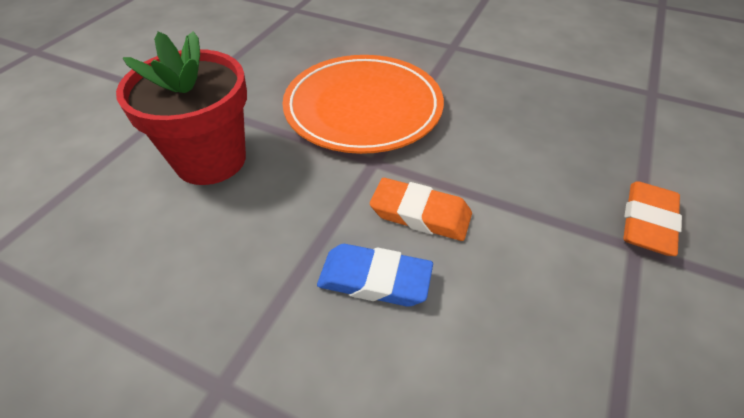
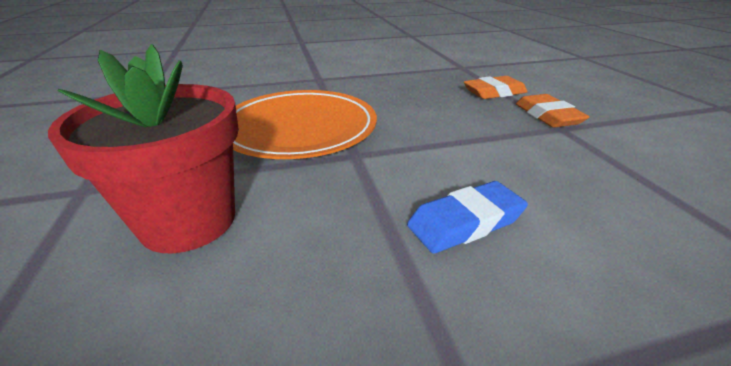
camera: 40 degrees left, 15 degrees down
orange eraser [370,178,472,241] -> orange eraser moved to [464,76,527,99]

